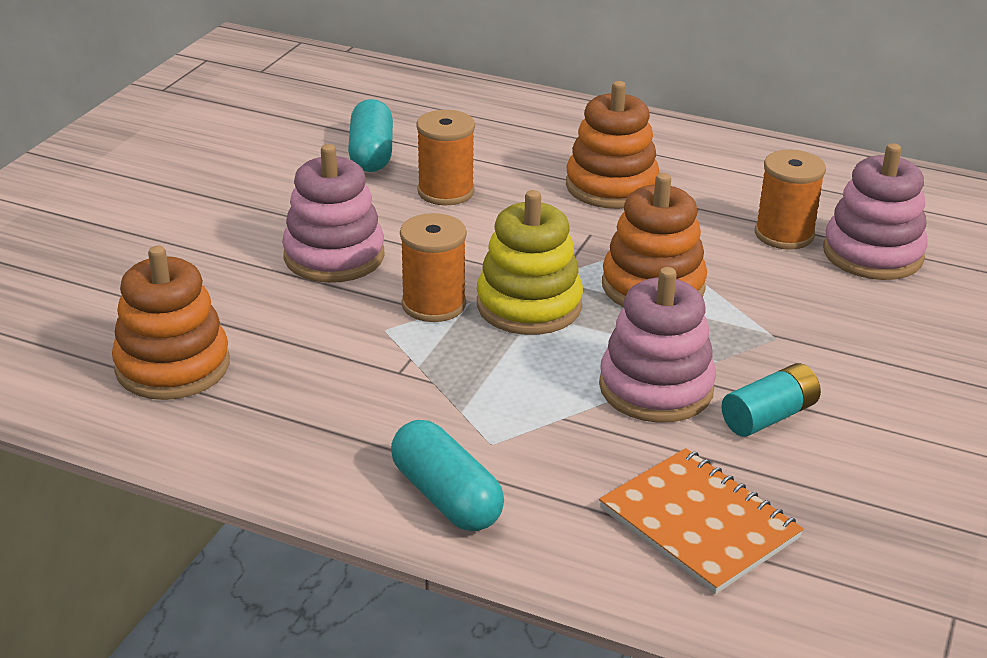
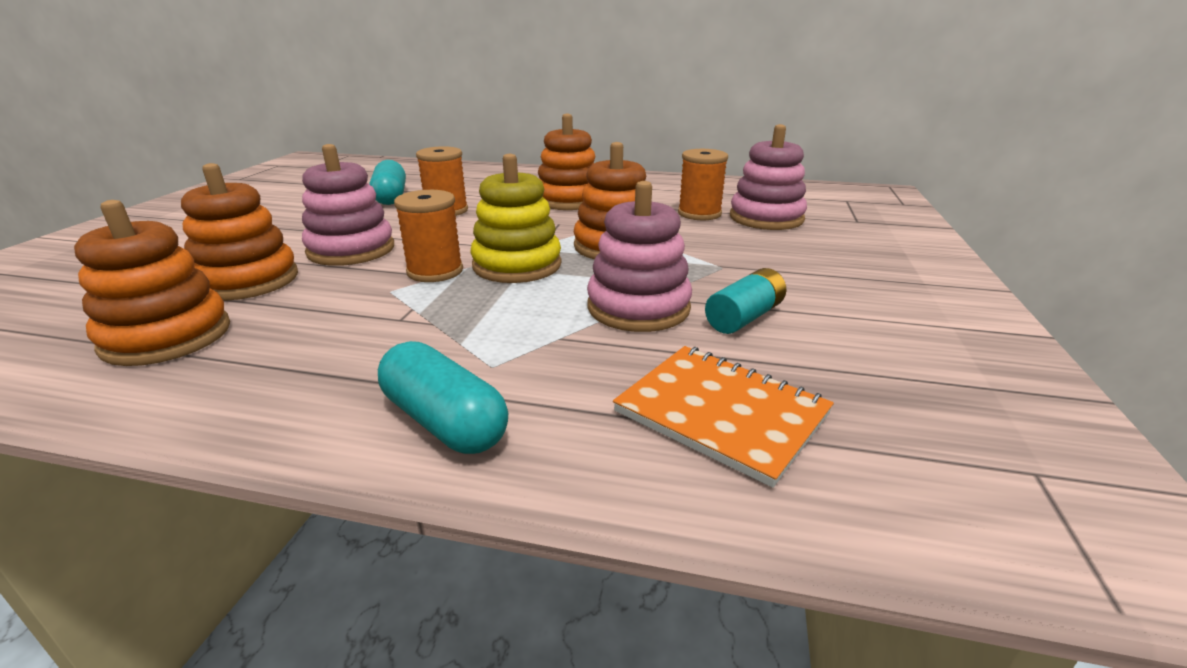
camera: 10 degrees left, 5 degrees down
none -> orange stacking toy [181,163,298,301]

